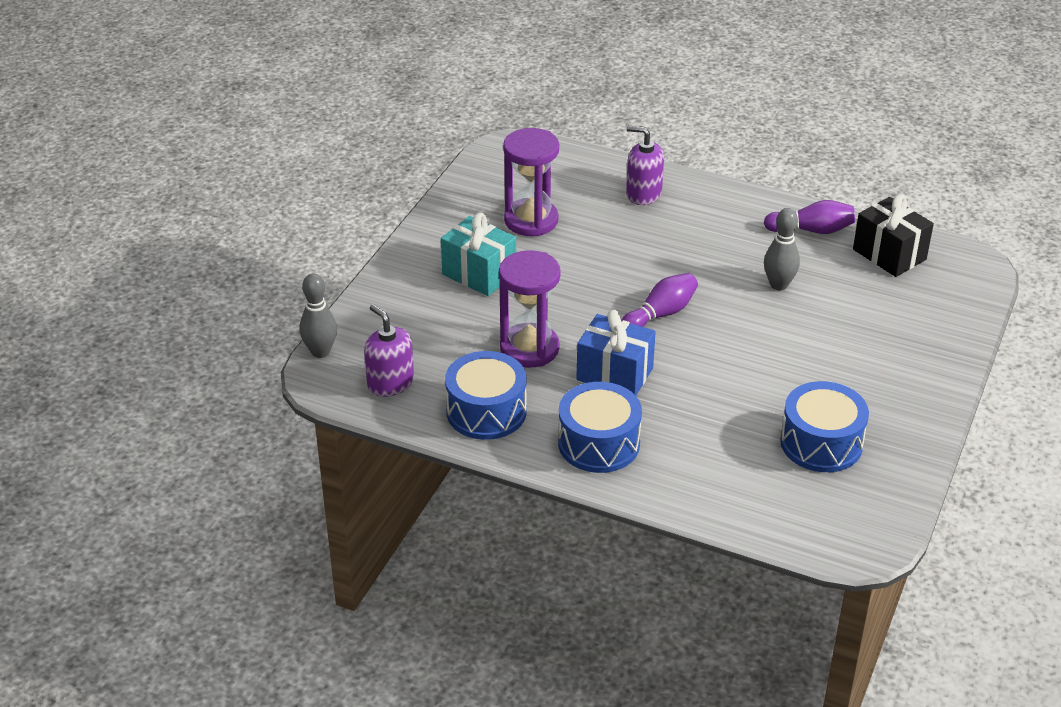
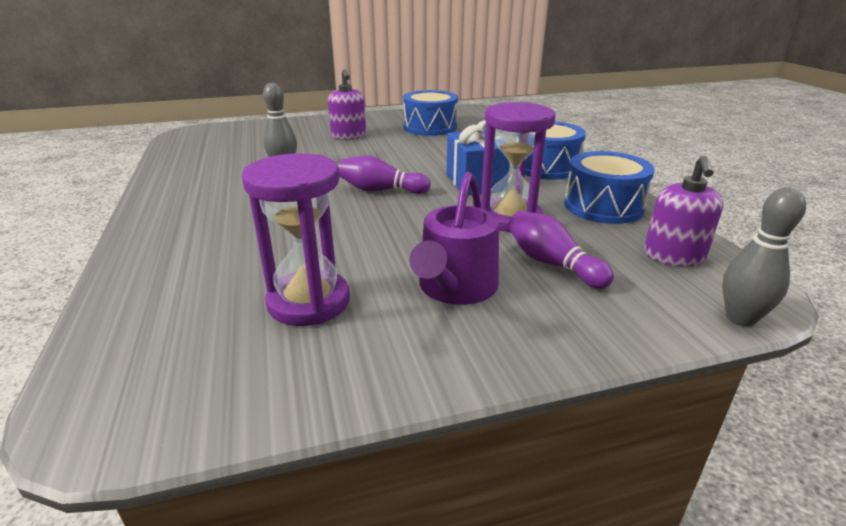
camera: 130 degrees left, 10 degrees down
turquoise gift [441,213,516,296] -> purple watering can [409,172,499,305]
purple soap dispenser [626,126,664,205] -> purple soap dispenser moved to [328,69,366,140]
purple bowling pin [764,200,855,234] -> purple bowling pin moved to [508,211,614,289]
black gift [853,194,934,277] -> none

